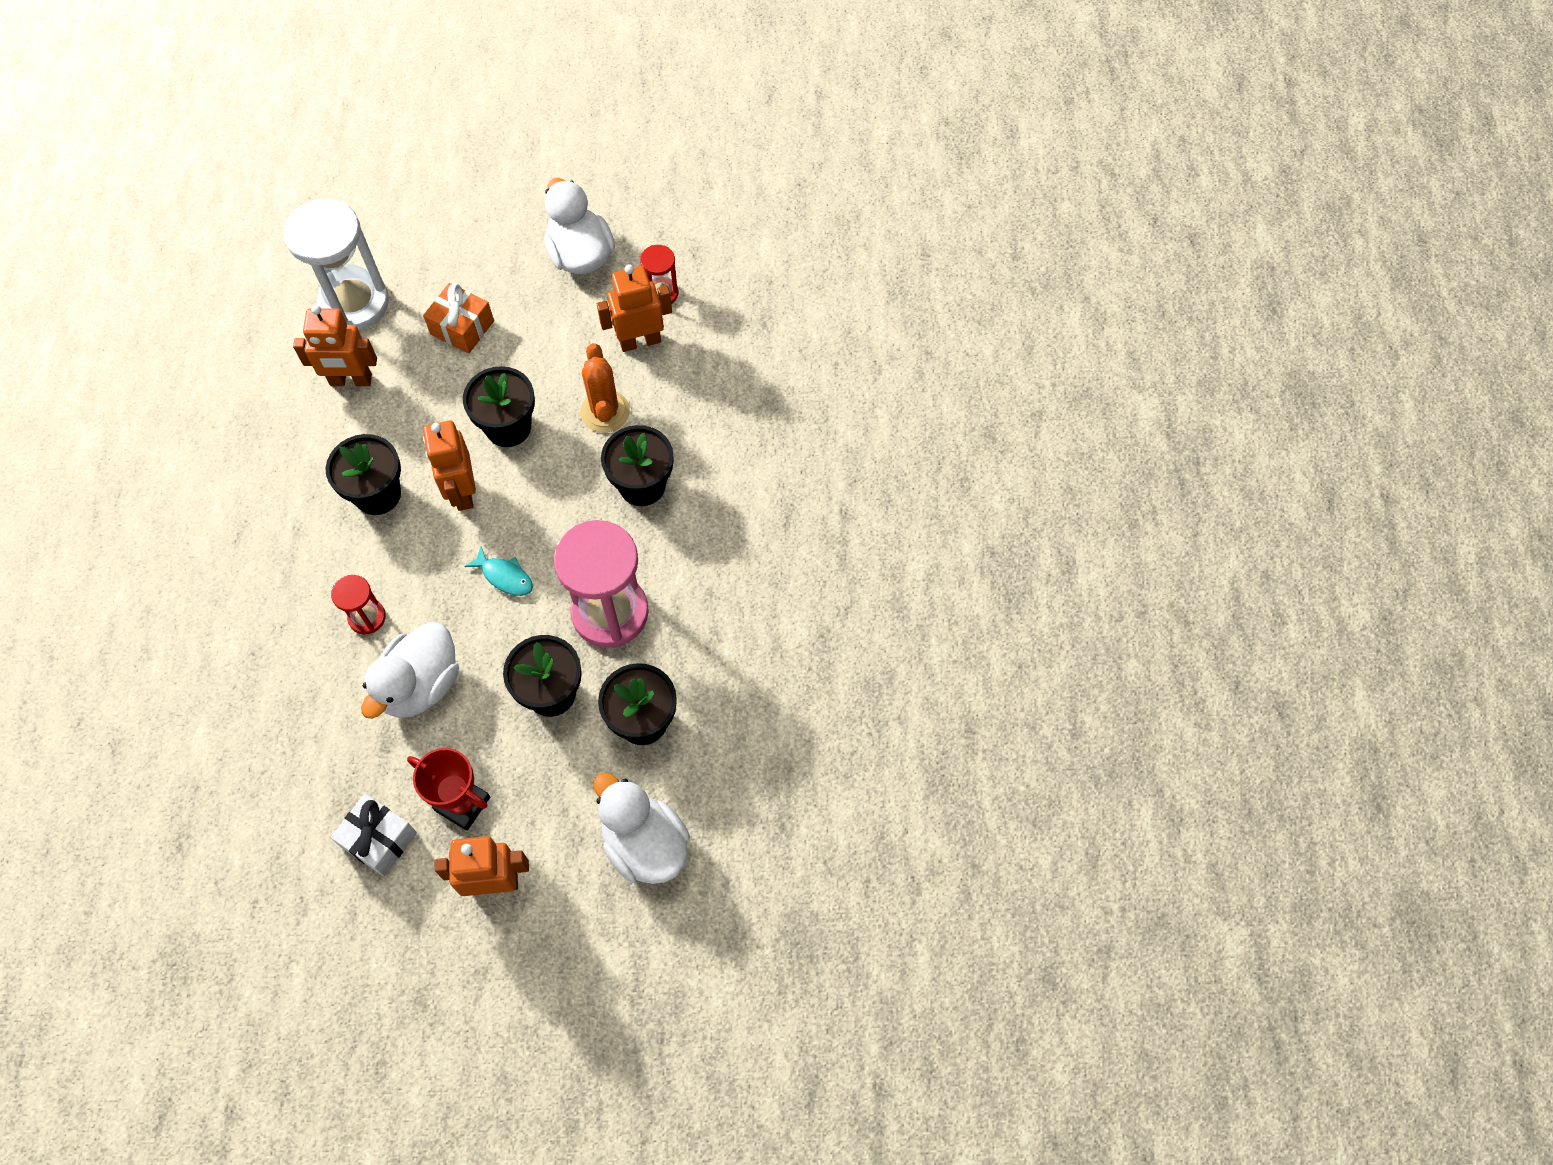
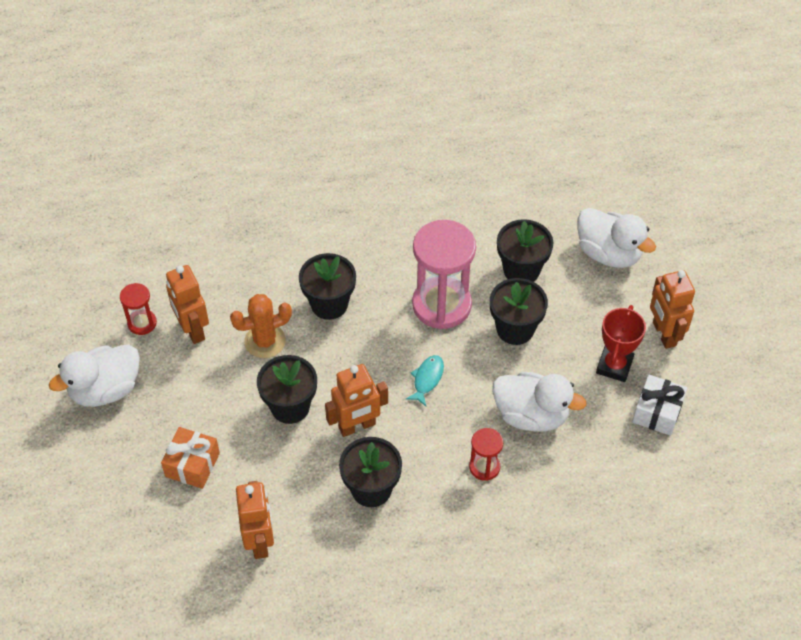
camera: 100 degrees left, 10 degrees down
white hourglass [283,199,389,330] -> none
white duck [594,773,690,884] -> white duck turned 90 degrees counterclockwise [578,208,656,268]

